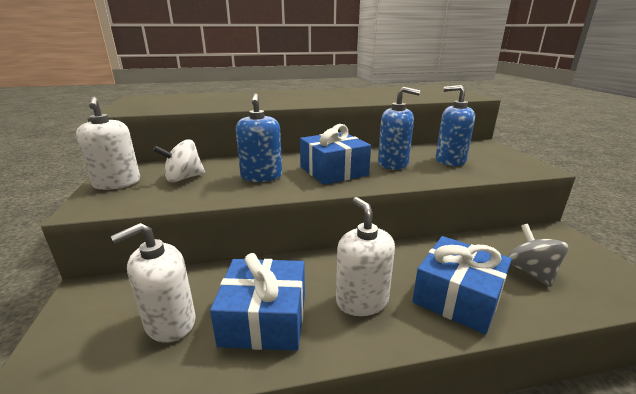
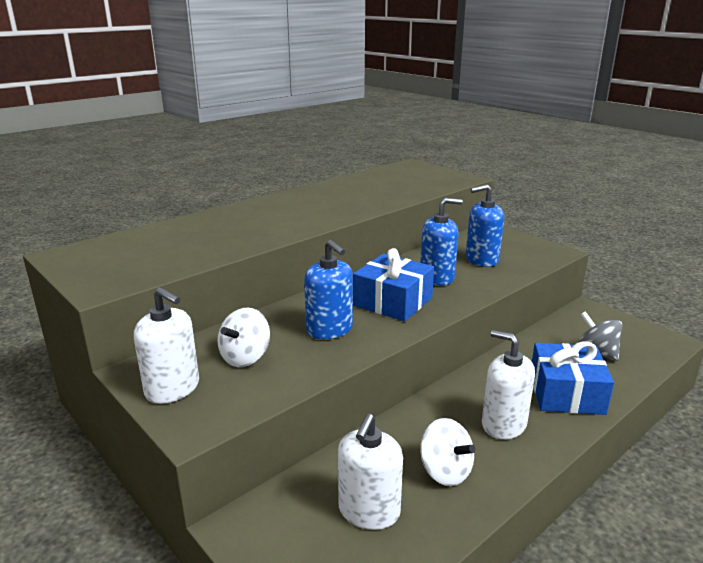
camera: 30 degrees left, 0 degrees up
blue gift [210,253,305,351] -> white spinning top [420,418,476,486]

